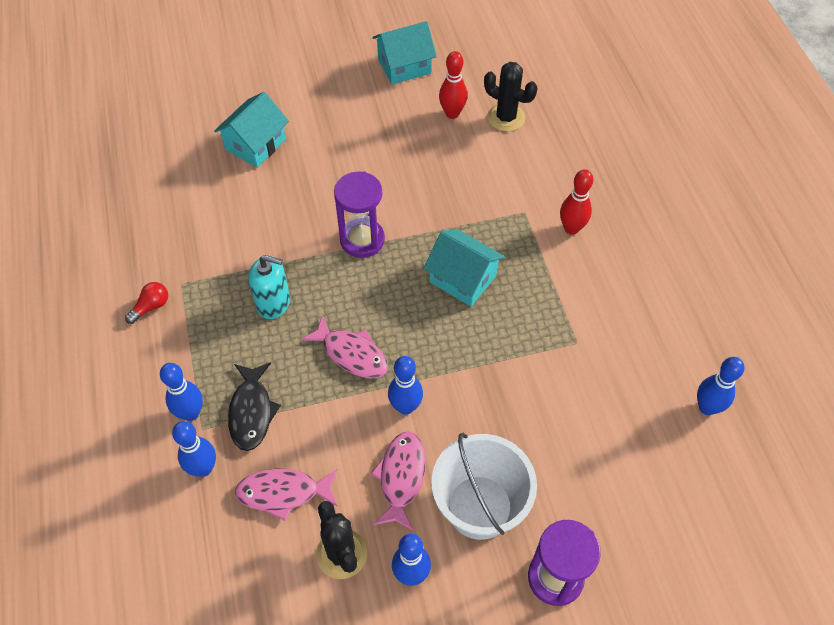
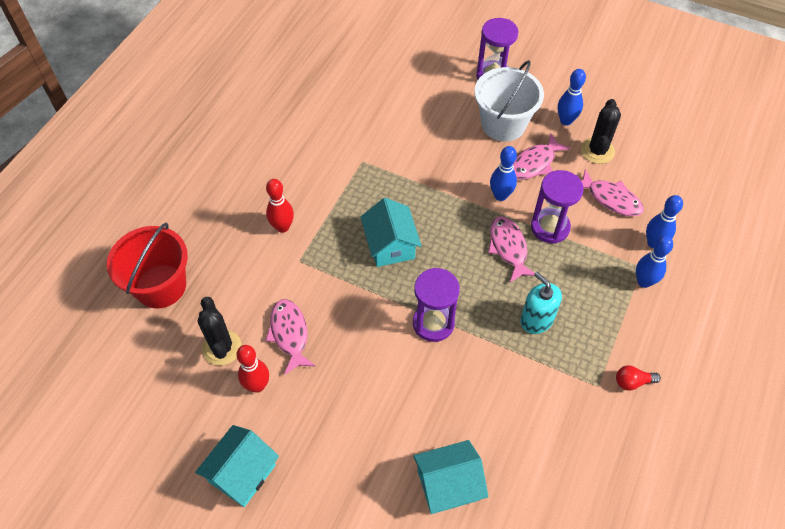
camera: 140 degrees left, 0 degrees up
black fish [228,363,281,451] -> none
turquoise house [373,21,437,85] -> turquoise house turned 75 degrees counterclockwise [195,425,279,507]
blue bowling pin [697,357,744,415] -> none
none -> red bucket [107,223,188,308]
none -> pink fish [265,299,316,375]
none -> purple hourglass [531,170,584,244]

